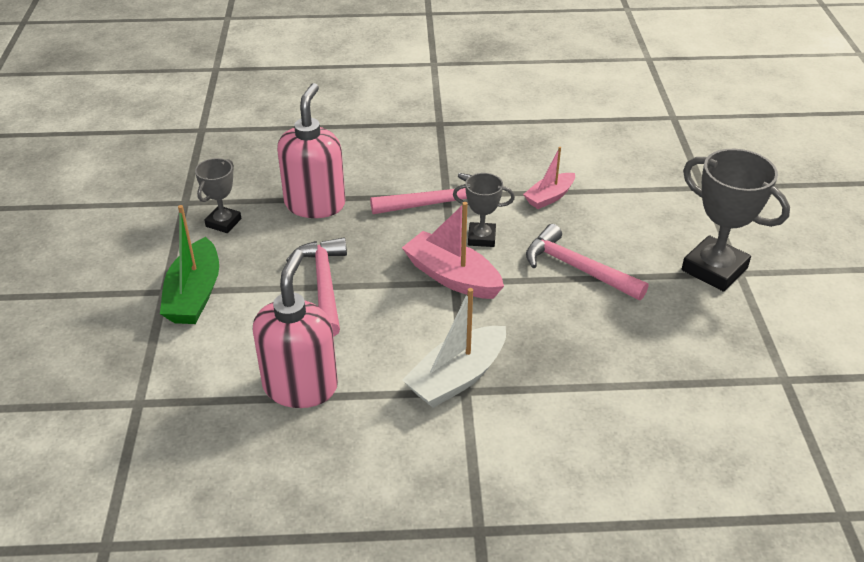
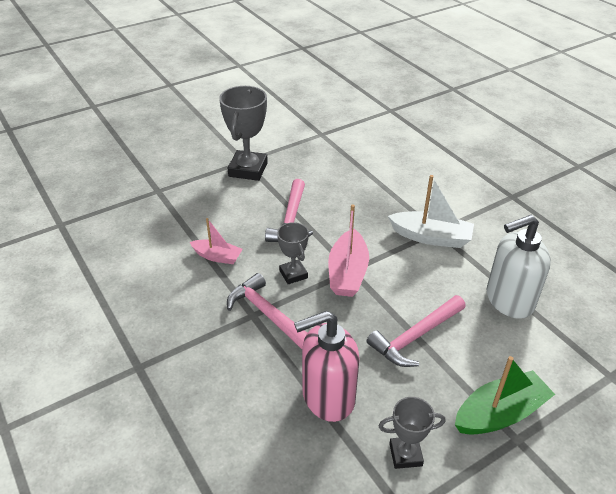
camera: 120 degrees left, 0 degrees up
pink soap dispenser [253,249,338,408] -> white soap dispenser [487,215,551,319]

